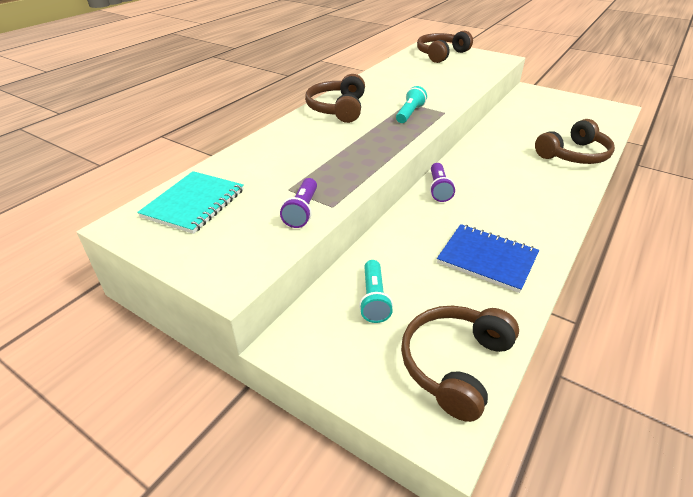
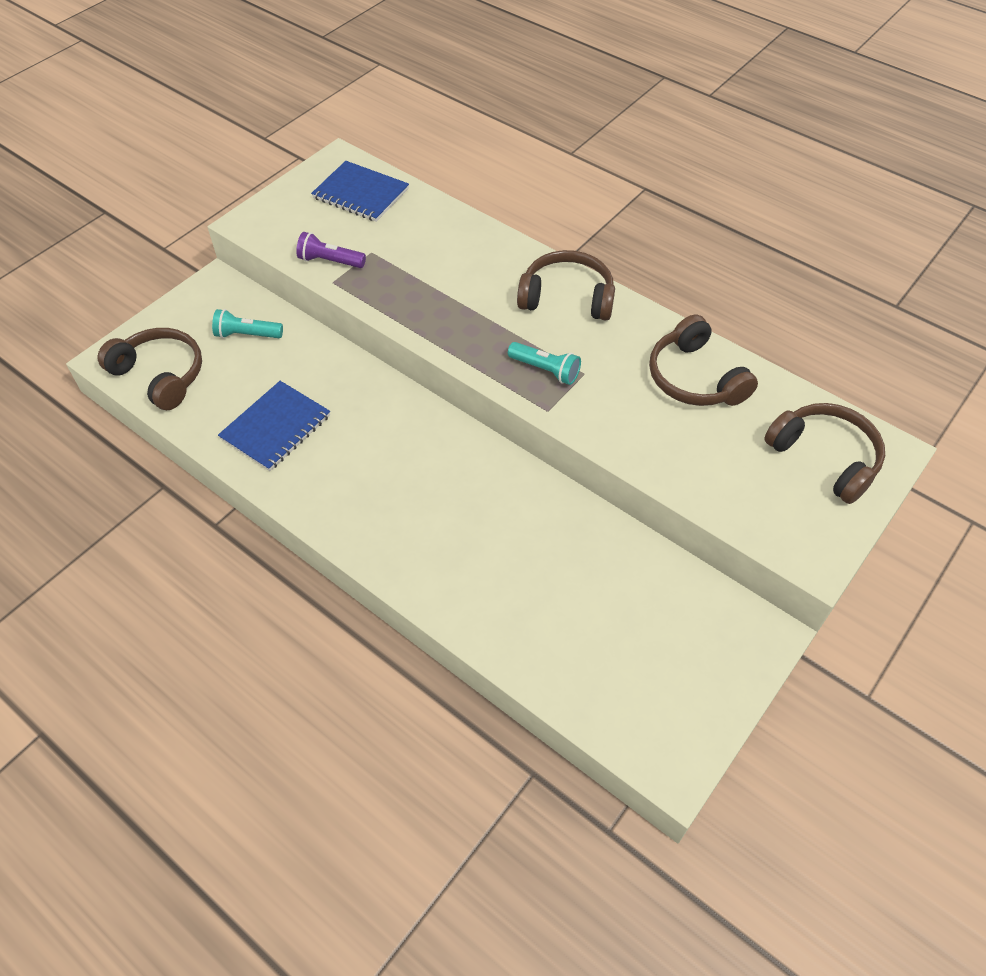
camera: 95 degrees right, 15 degrees up
turquoise notebook [137,171,244,234] -> blue notebook [311,161,409,222]
purple flashlight [430,163,455,202] -> none
brown headphones [535,119,615,164] -> brown headphones moved to [649,315,758,406]

